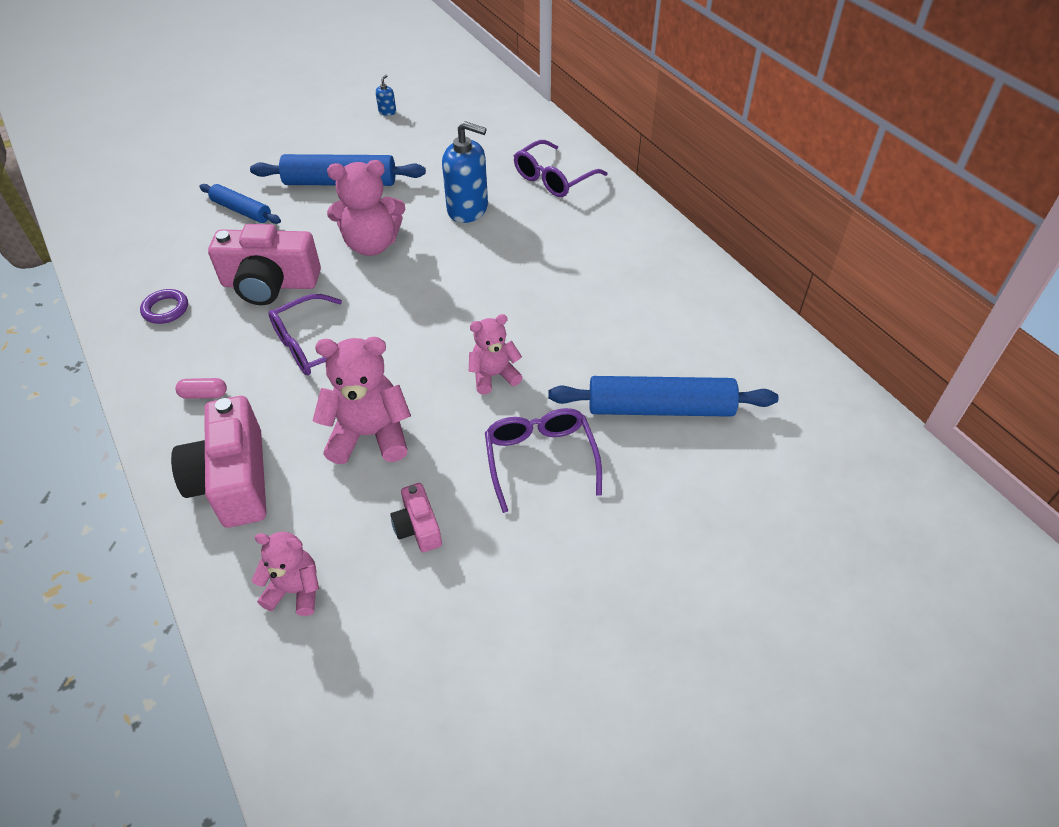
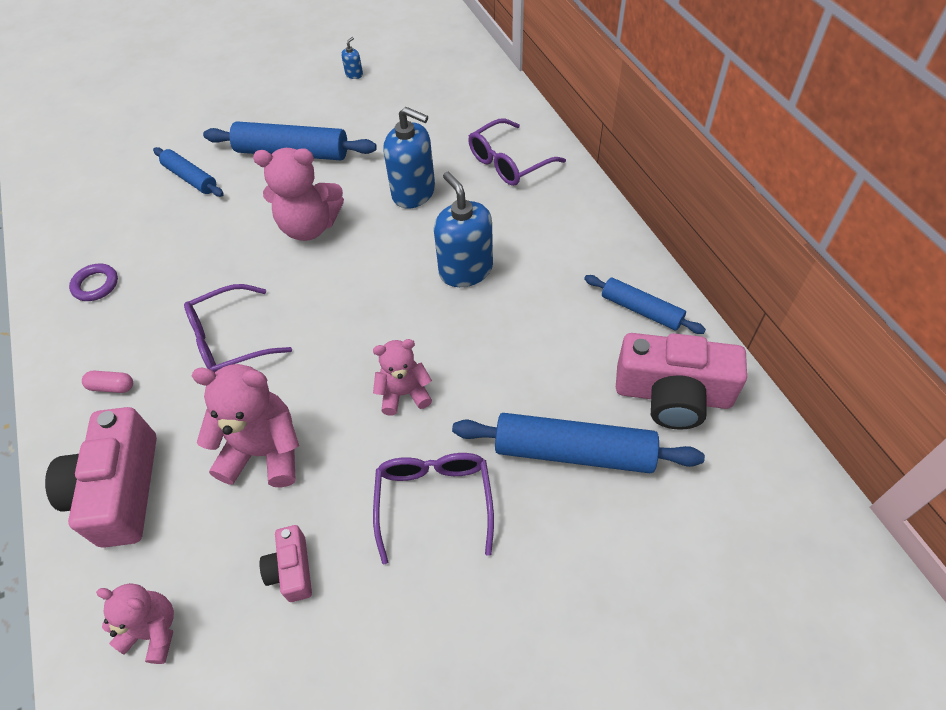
camera: 10 degrees right, 5 degrees up
pink camera [208,224,321,305] -> pink camera moved to [616,333,747,430]
none -> blue soap dispenser [434,172,493,287]
none -> blue rolling pin [584,275,706,334]

